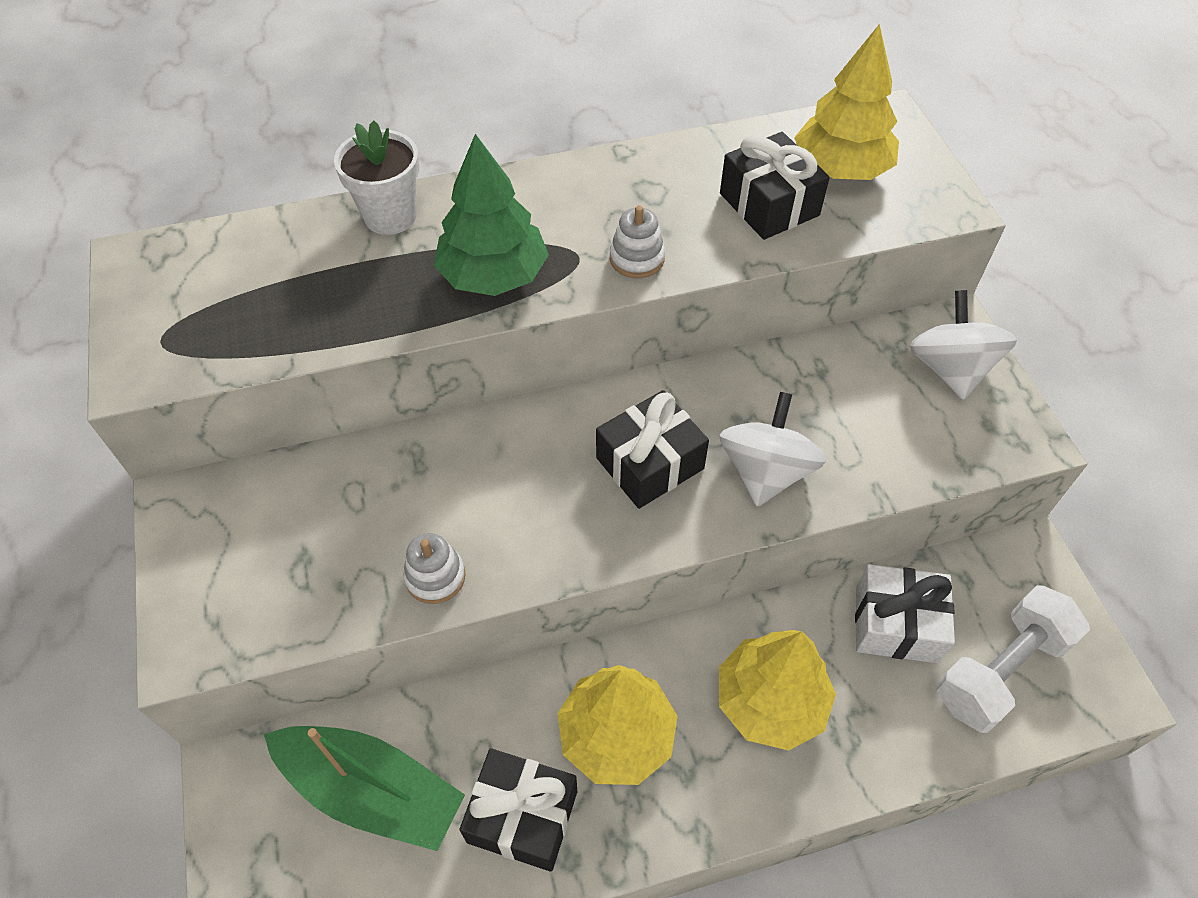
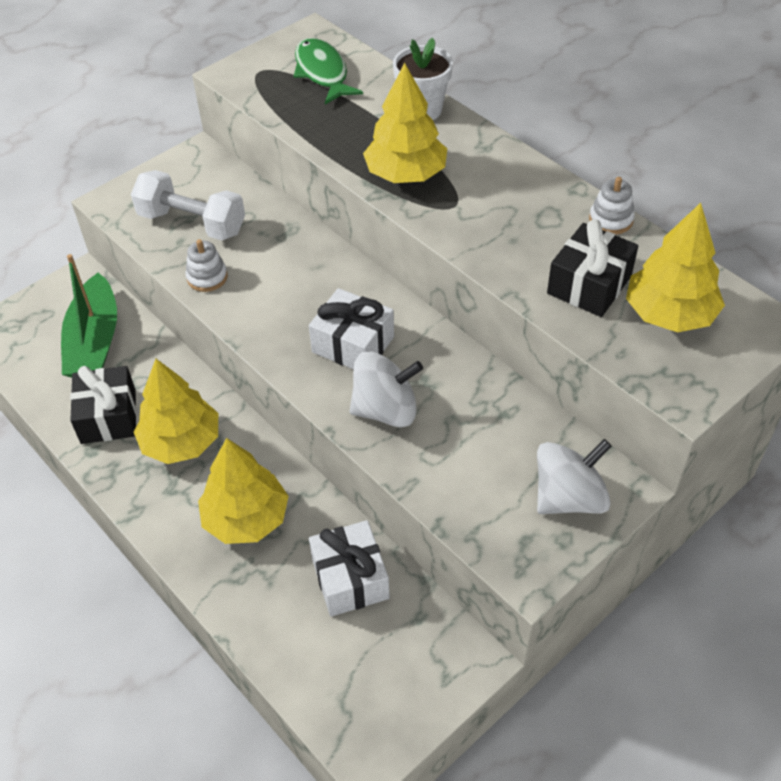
camera: 65 degrees right, 5 degrees down
green tree [434,134,549,296] -> yellow tree [363,63,447,183]
black gift [596,390,709,509] -> white gift [309,288,394,369]
white stacking toy [610,205,665,278] -> white stacking toy moved to [589,177,635,235]
white dumbbell [936,585,1090,733] -> white dumbbell moved to [131,170,245,241]
none -> green fish [294,38,363,104]

